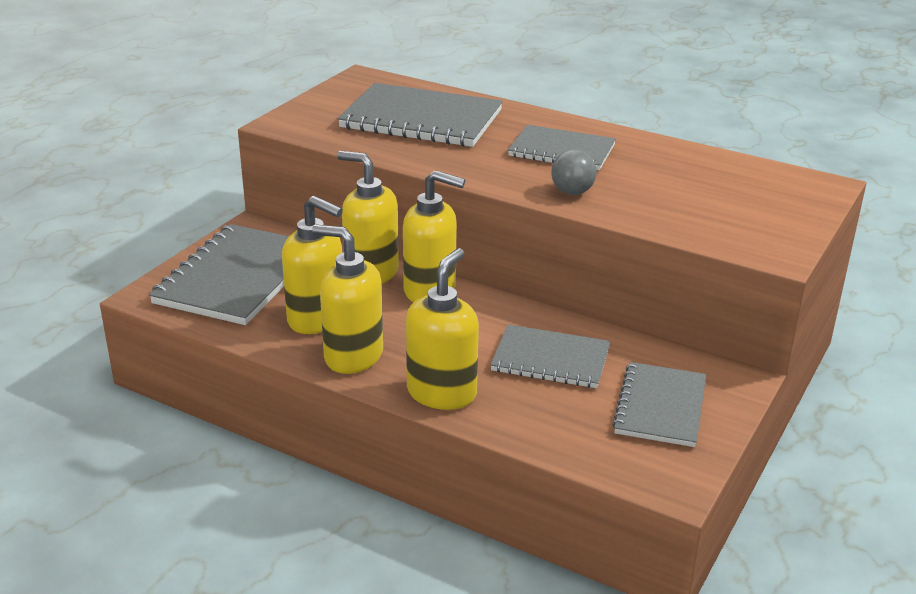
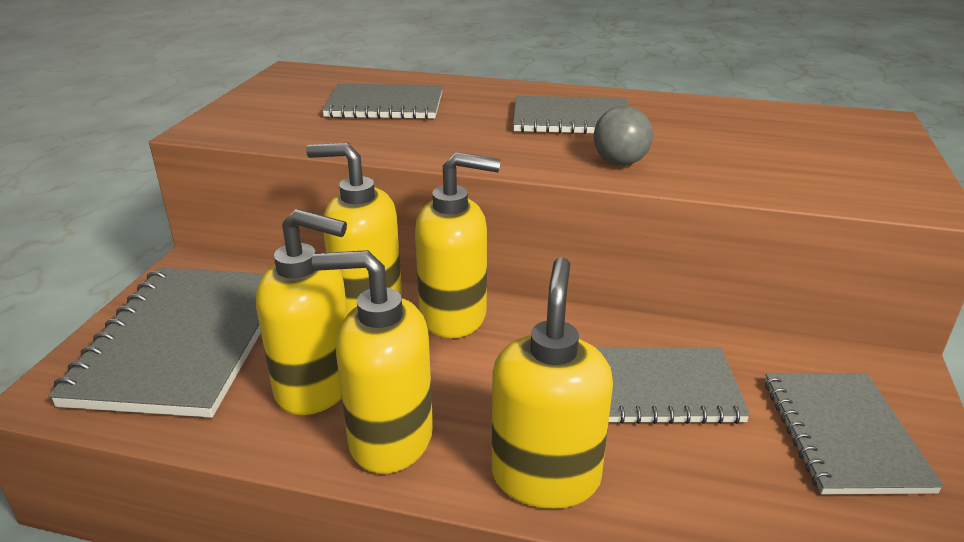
camera: 15 degrees left, 0 degrees up
grey notebook [338,83,503,147] -> grey notebook [322,84,443,120], size x0.64

